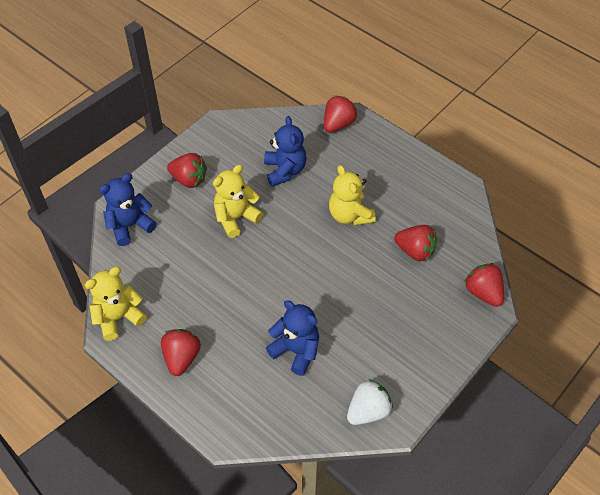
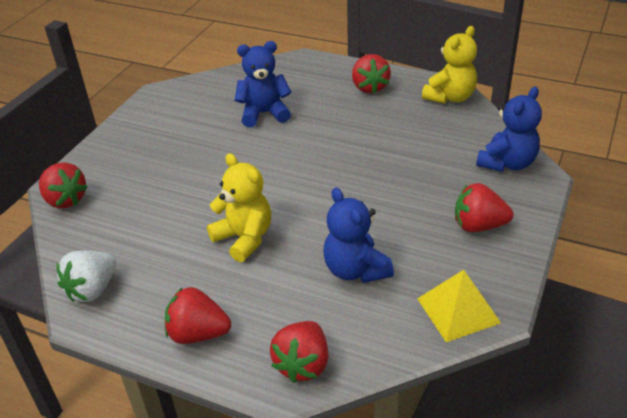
camera: 165 degrees right, 15 degrees down
yellow teddy bear [213,165,263,238] -> none
blue teddy bear [266,300,319,376] -> blue teddy bear turned 150 degrees clockwise [235,41,292,127]
white strawberry [347,379,393,425] -> white strawberry moved to [56,251,116,302]
red strawberry [394,225,437,261] -> red strawberry moved to [165,287,231,344]
none -> yellow pyramid [417,270,501,342]

